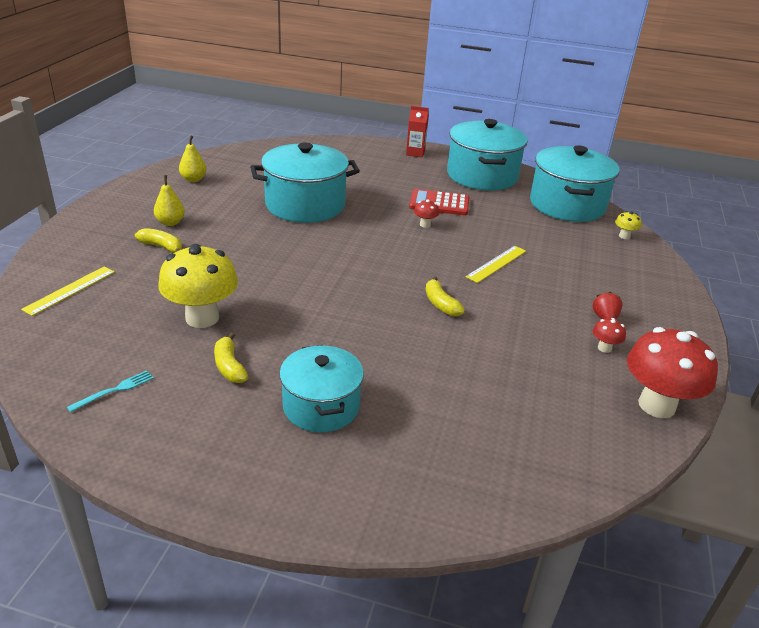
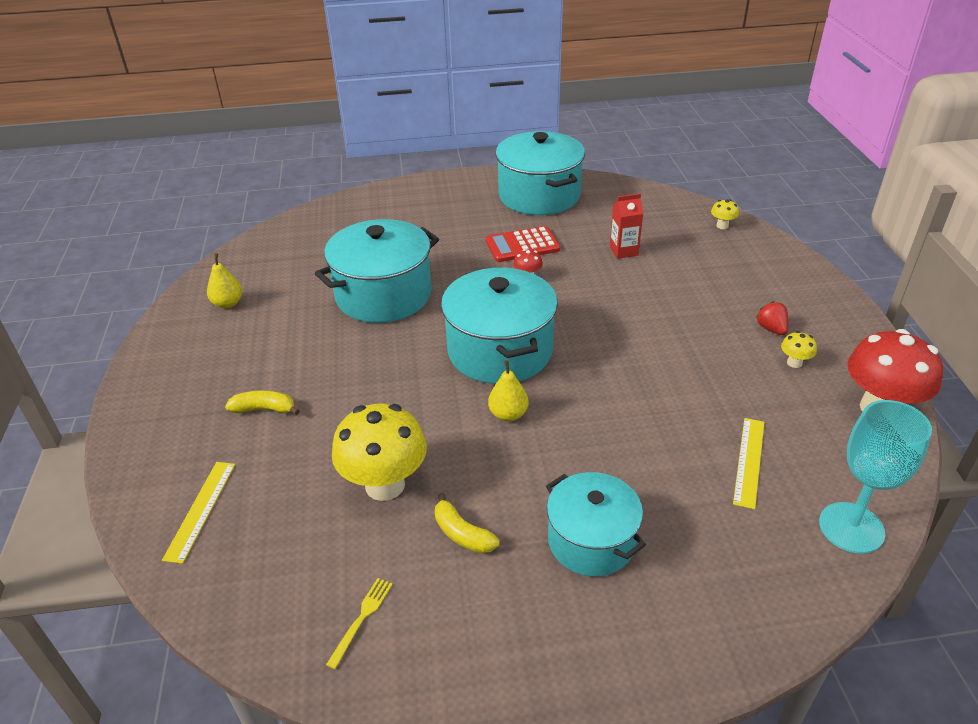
camera: 20 degrees left, 5 degrees up
turquoise fork [67,370,154,412] -> yellow fork [326,578,393,669]
yellow pear [154,175,185,226] -> yellow pear moved to [488,360,529,421]
red carton [406,106,429,158] -> red carton moved to [610,193,643,259]
yellow banana [426,277,465,316] -> none
yellow ruler [465,246,526,283] -> yellow ruler moved to [733,418,764,509]
turquoise pot [530,145,620,222] -> turquoise pot moved to [441,268,558,384]
red mushroom [593,318,626,353] -> yellow mushroom [781,331,817,368]
none -> turquoise goblet [819,400,932,554]

